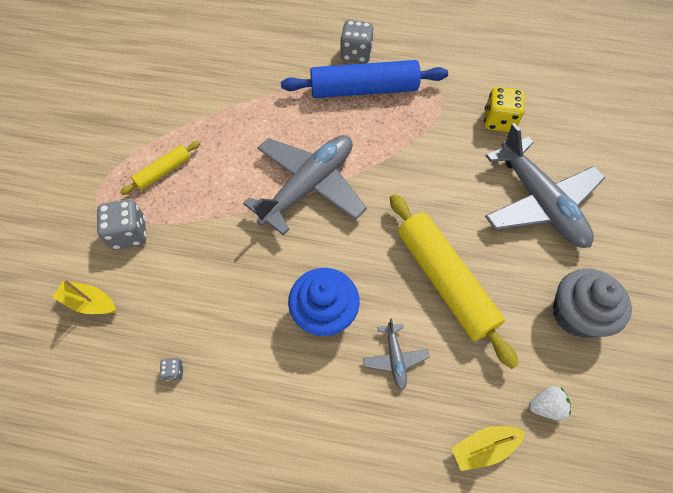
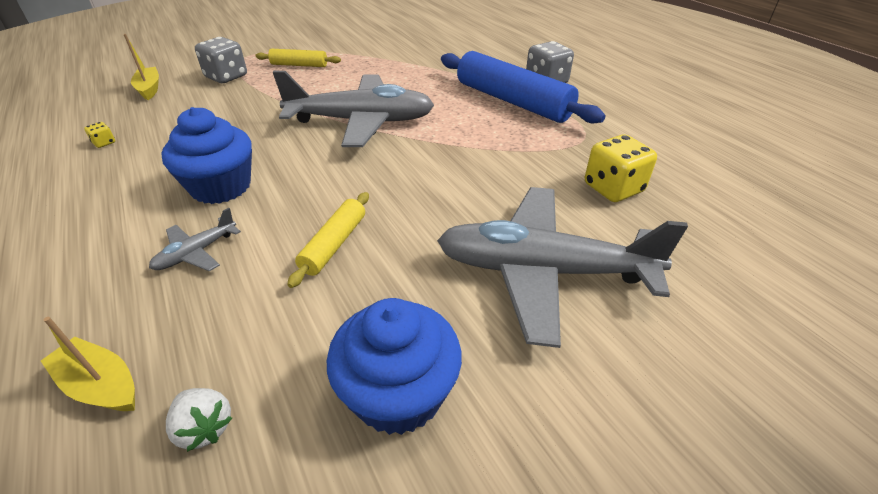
camera: 50 degrees right, 20 degrees down
grey dice [160,358,183,381] -> yellow dice [84,122,115,148]
yellow rolling pin [390,194,519,369] -> yellow rolling pin [287,192,369,288], size x0.50
grey plane [485,123,605,248] -> grey plane turned 75 degrees clockwise [437,187,688,348]
grey cupcake [553,269,632,338] -> blue cupcake [327,298,462,435]

